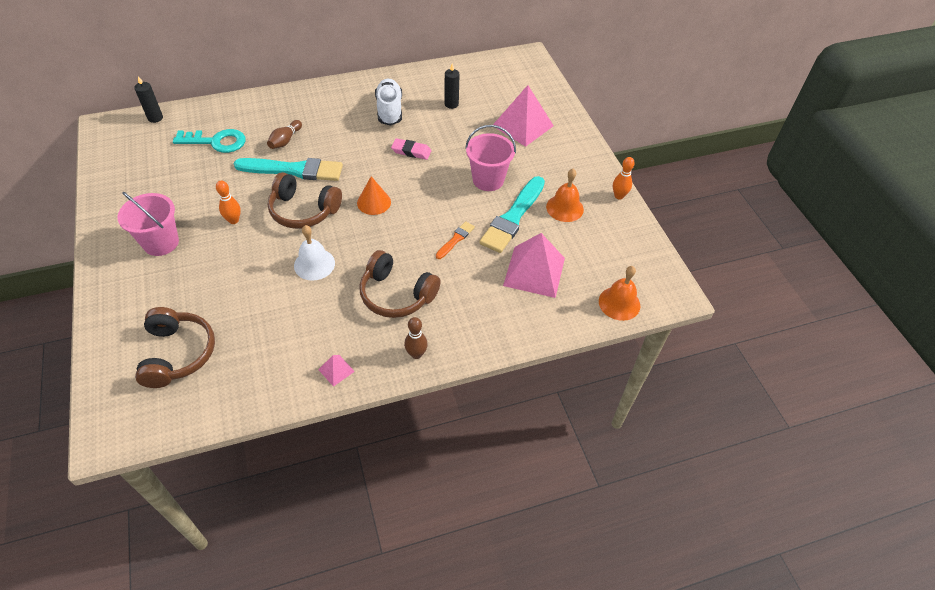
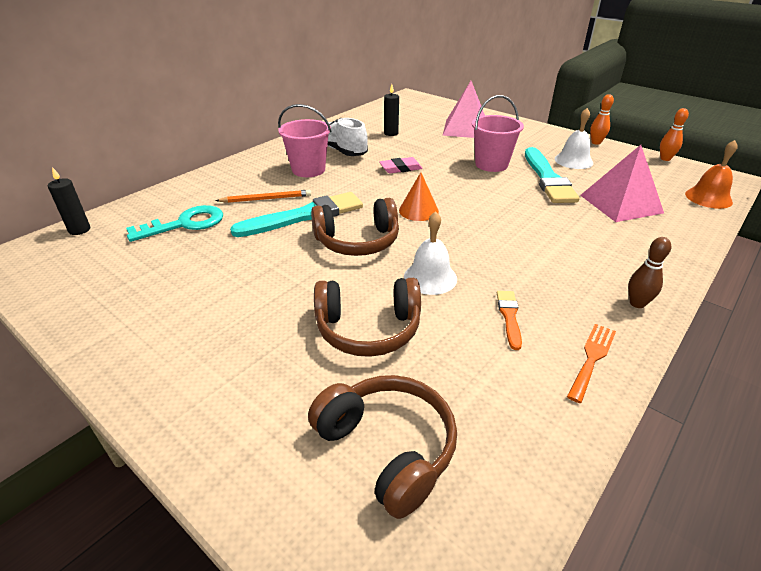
camera: 30 degrees left, 15 degrees down
pink bucket [117,192,179,256] -> pink bucket moved to [278,104,331,177]
orange bowling pin [216,181,241,224] -> orange bowling pin moved to [660,108,689,161]
brown bowling pin [267,120,302,149] -> orange pencil [215,190,311,203]
pink pyramid [318,355,355,387] -> orange fork [567,324,616,403]
brown headphones [359,250,441,318] -> brown headphones moved to [314,278,421,357]
orange brush [436,221,475,259] -> orange brush moved to [497,291,522,350]
orange bell [546,169,584,222] -> white bell [555,108,593,169]

